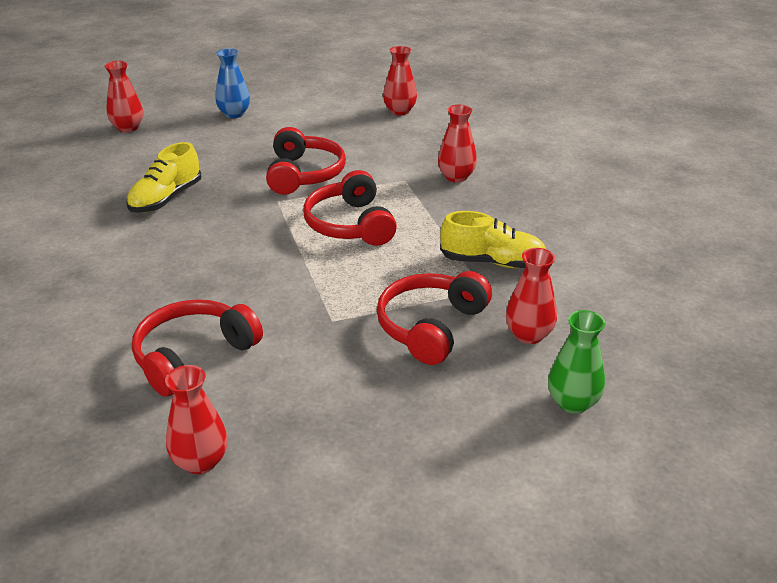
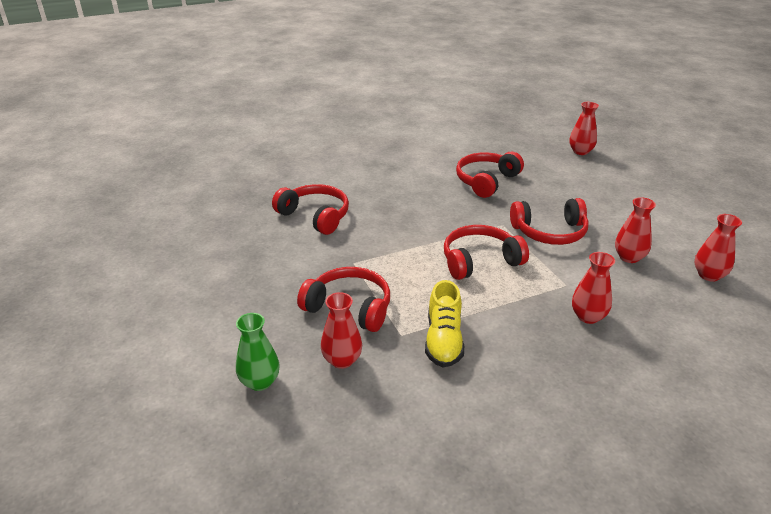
camera: 85 degrees right, 0 degrees up
yellow shoe [127,142,201,213] -> red headphones [456,152,524,198]
red vase [165,365,228,474] -> red vase moved to [615,197,656,263]
blue vase [215,48,250,118] -> none

